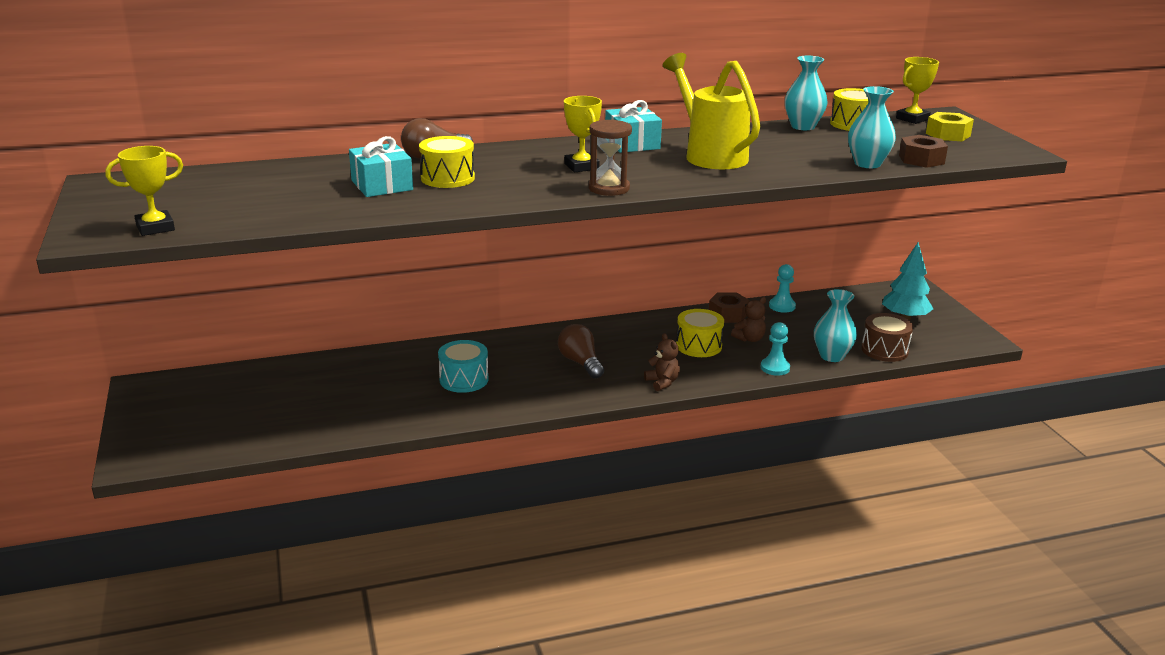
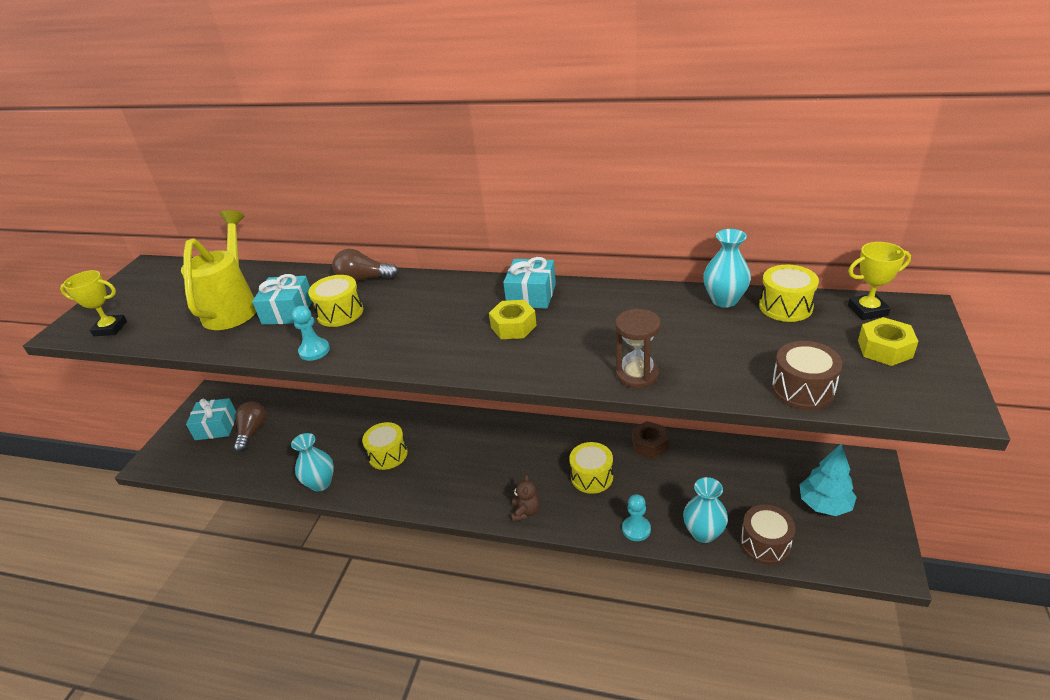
camera: 35 degrees right, 10 degrees up
turquoise drum [438,340,489,393] -> yellow drum [362,422,408,470]
brown light bulb [558,324,604,379] -> brown light bulb moved to [234,401,266,452]
yellow trophy [564,96,602,172] -> none
brown hourglass [589,119,632,196] -> brown hourglass moved to [615,309,661,388]
yellow watering can [663,53,760,169] -> yellow watering can moved to [181,210,256,330]
brown teddy bear [731,297,766,342] -> none
turquoise pawn [769,264,796,313] -> turquoise pawn moved to [292,306,330,361]
turquoise vase [848,86,896,168] -> turquoise vase moved to [291,433,334,491]
brown nut [899,135,948,168] -> brown drum [772,341,842,410]
none -> turquoise gift [186,398,236,440]
none -> yellow nut [489,300,537,339]

